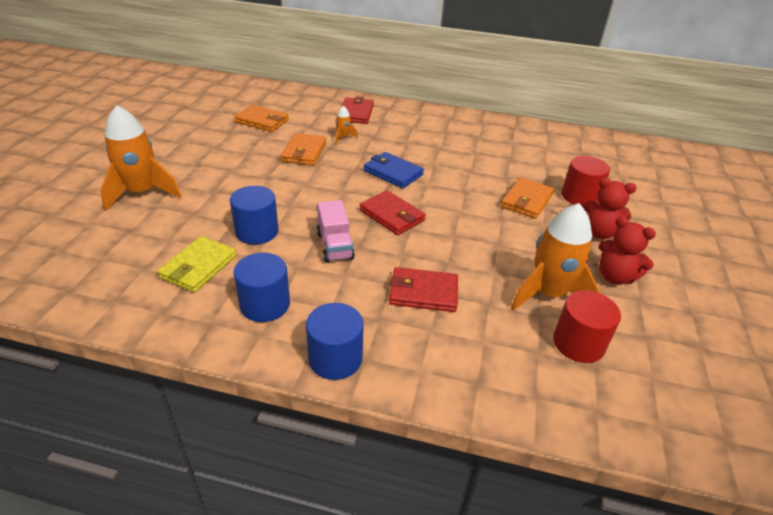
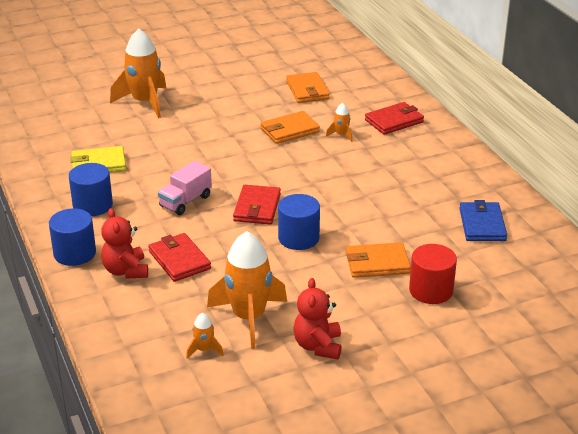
camera: 55 degrees right, 5 degrees down
blue cylinder [230,186,279,245] -> blue cylinder moved to [278,194,320,250]
blue wallet [364,152,424,188] -> blue wallet moved to [459,200,507,241]
red cylinder [553,290,621,363] -> orange rocket [186,313,224,359]
red teddy bear [581,178,637,239] -> red teddy bear moved to [101,208,148,279]

